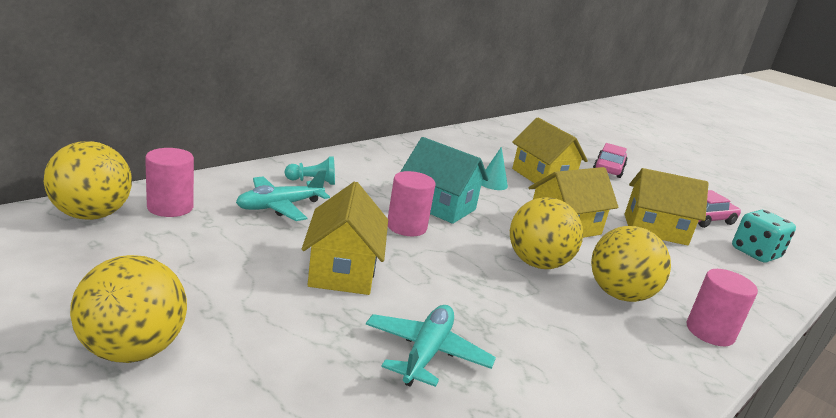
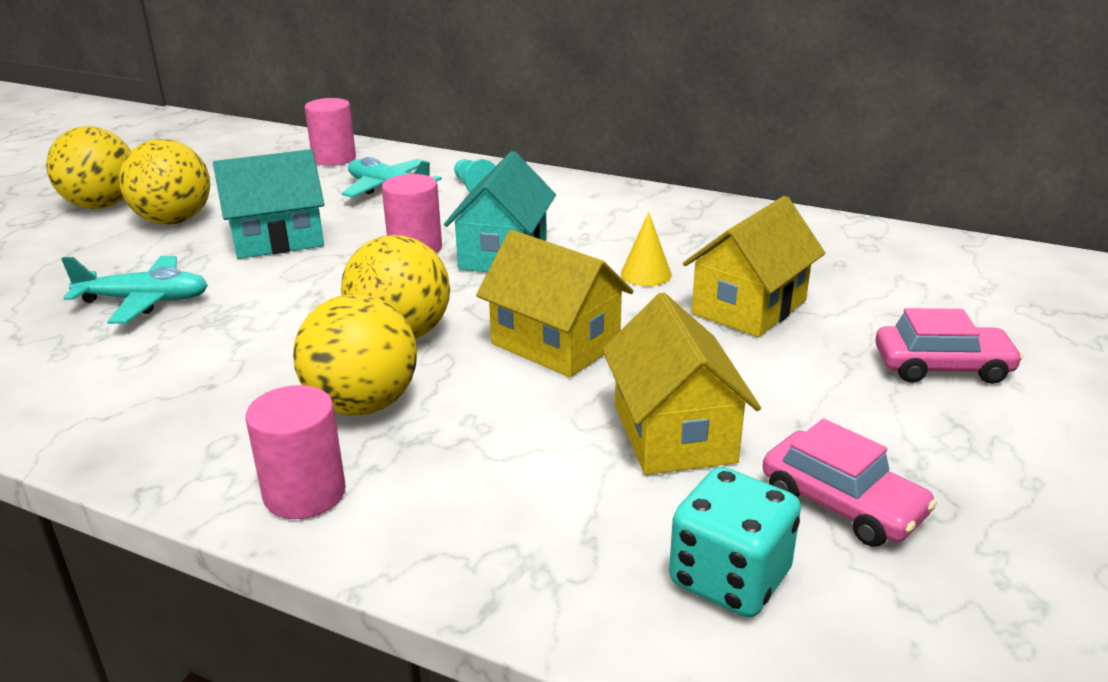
camera: 75 degrees right, 5 degrees up
yellow ball [44,141,132,220] -> yellow ball moved to [119,139,210,225]
yellow house [302,182,388,295] -> turquoise house [213,149,324,259]
turquoise cone [481,147,508,190] -> yellow cone [621,212,672,286]

